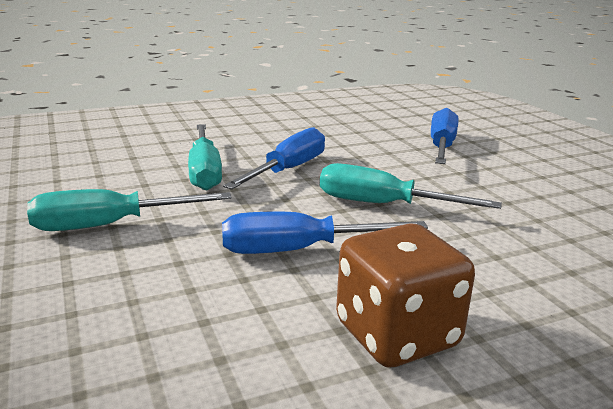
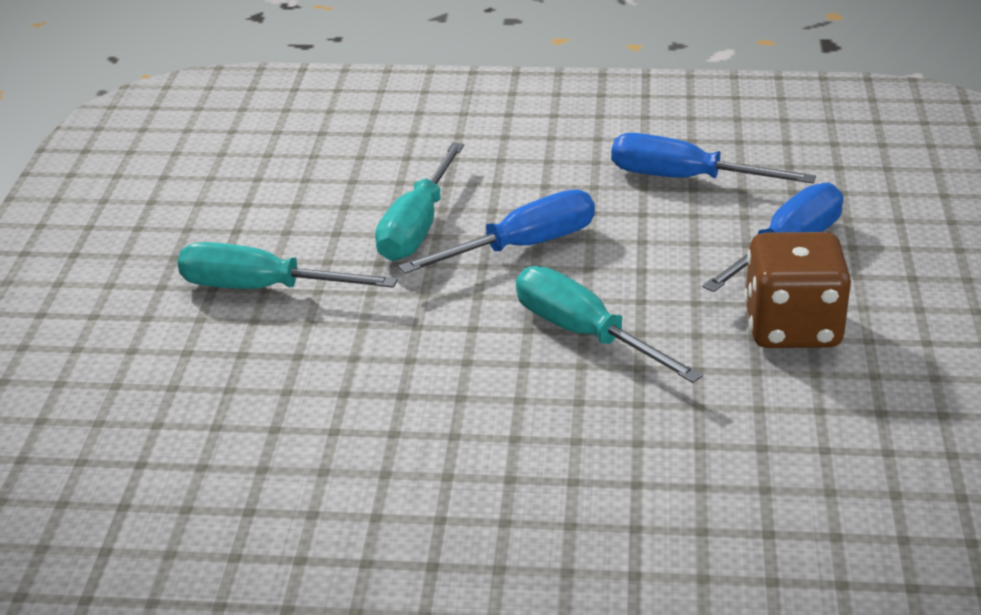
camera: 30 degrees right, 10 degrees up
blue screwdriver [222,212,428,254] -> blue screwdriver moved to [611,133,816,183]
brown dice [336,223,475,368] -> brown dice moved to [744,232,852,348]

